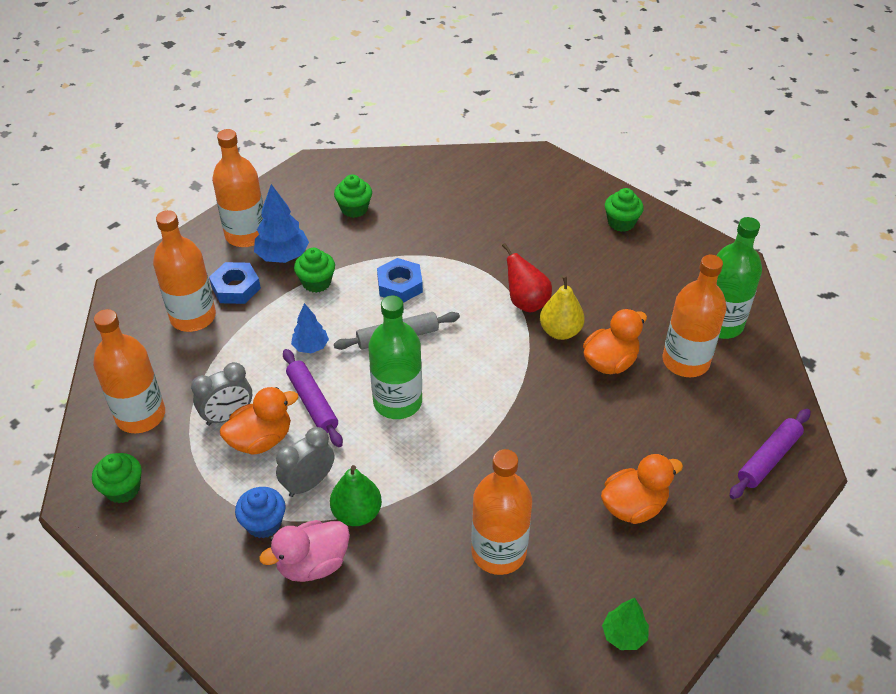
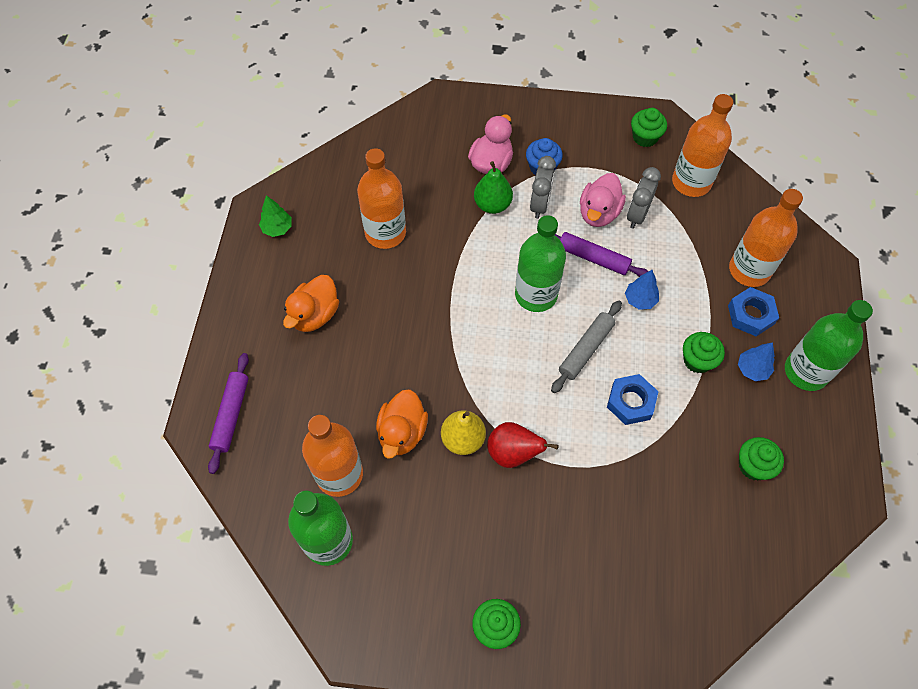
camera: 145 degrees right, 15 degrees up
orange bottle [212,129,263,247] -> green bottle [785,300,873,391]
orange duck [220,387,299,455] -> pink duck [580,173,626,227]
blue tree [254,184,309,263] -> blue tree [738,342,774,381], size x0.63

